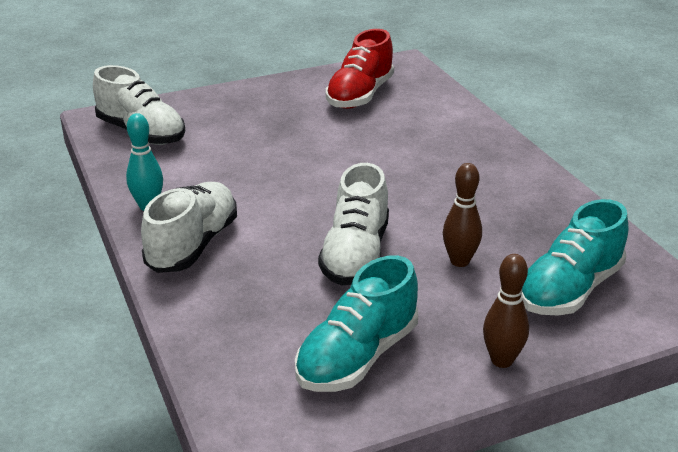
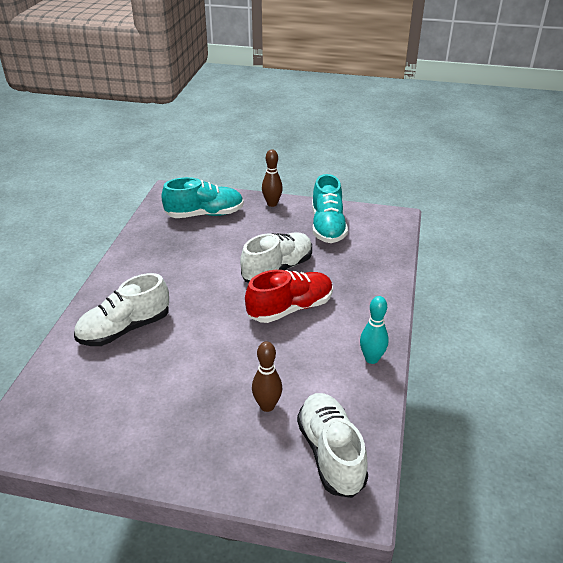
camera: 145 degrees left, 5 degrees up
white shoe [141,182,237,273] -> white shoe moved to [74,273,169,346]
turquoise shoe [295,256,418,392] -> turquoise shoe turned 105 degrees clockwise [312,174,348,243]
red shoe [326,29,394,109] -> red shoe moved to [245,270,333,323]
brown bowling pin [443,163,482,267] -> brown bowling pin moved to [252,342,282,412]

